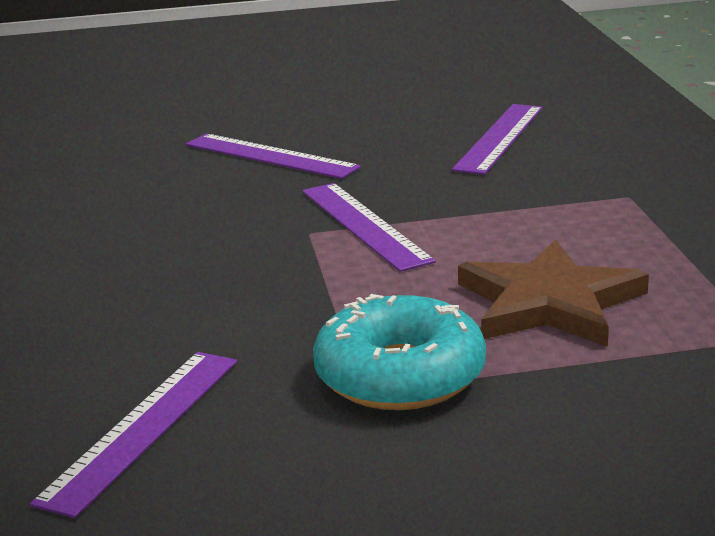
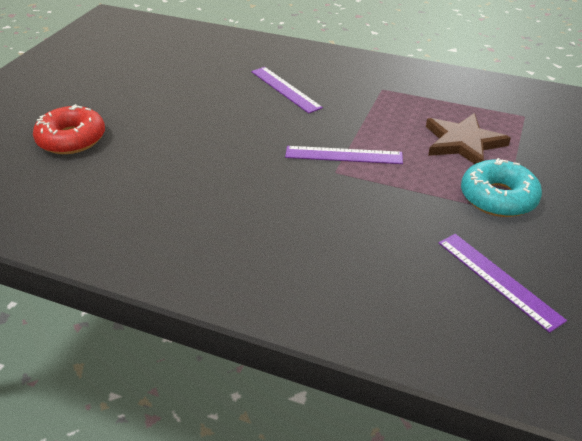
camera: 60 degrees left, 15 degrees up
purple ruler [186,134,361,179] -> none
none -> red donut [33,104,105,154]

